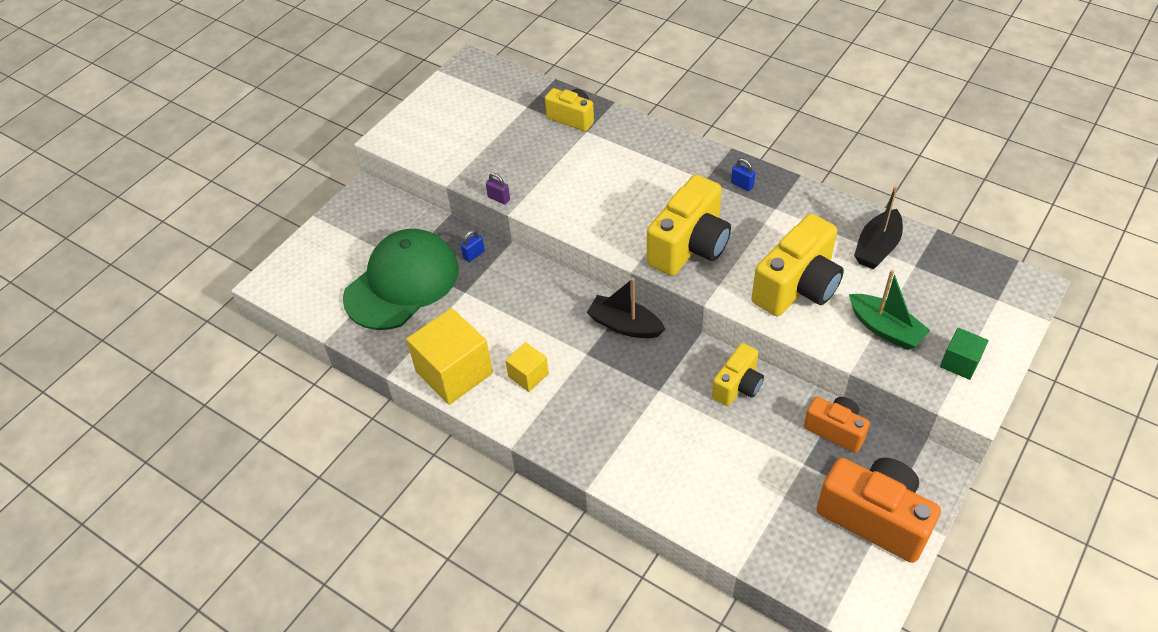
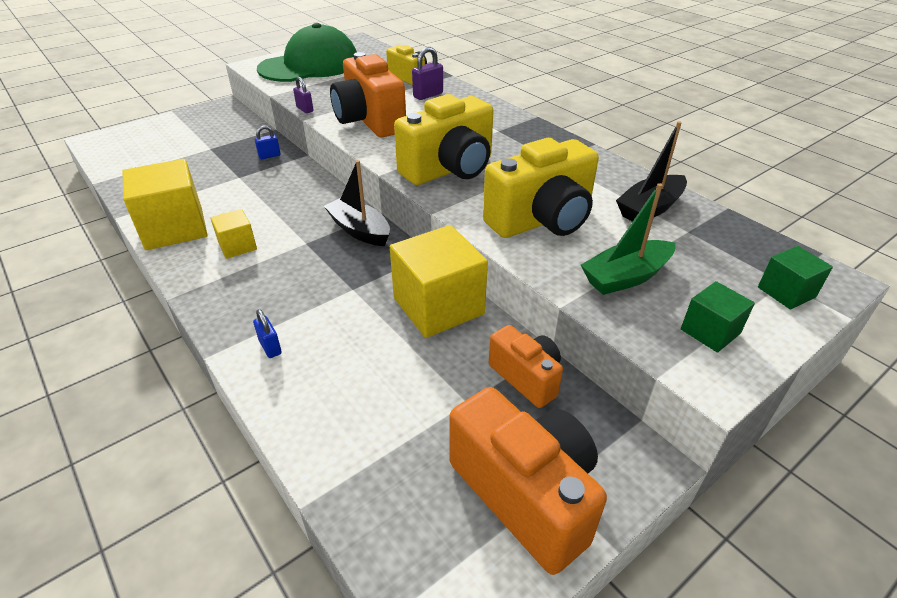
camera: 15 degrees right, 10 degrees down
green cap [343,229,459,330] -> green cap moved to [257,23,357,82]
yellow camera [712,343,764,406] -> yellow cube [390,225,488,338]
blue padlock [731,158,756,191] -> blue padlock moved to [253,309,282,358]
green boat [849,270,930,350] -> green boat turned 90 degrees clockwise [581,183,675,295]
none -> orange camera [330,52,406,137]
none -> purple padlock [412,47,443,100]
none -> green cube [758,246,833,310]

